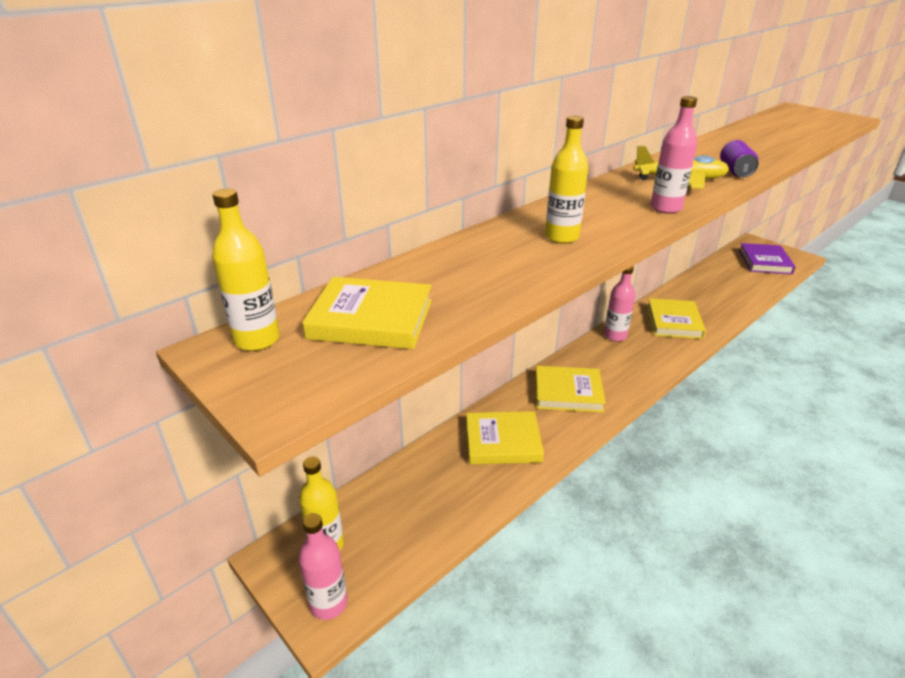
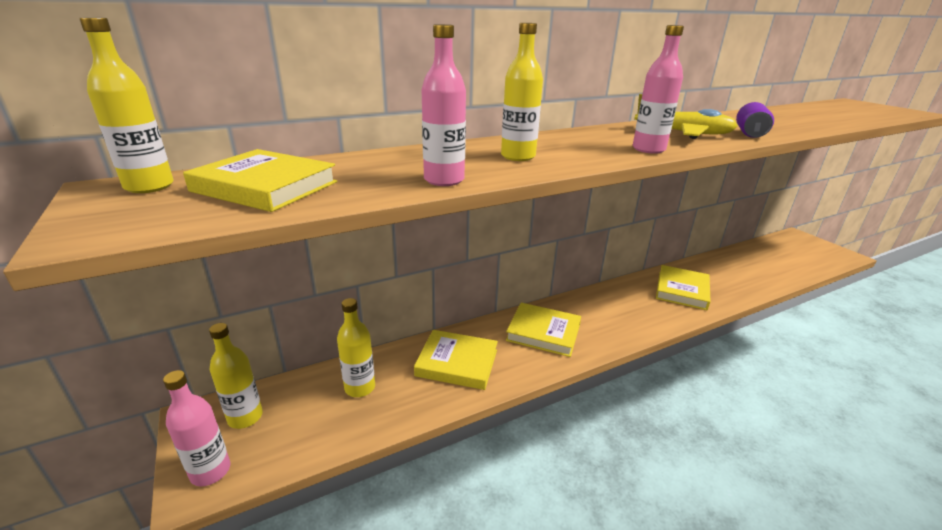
camera: 15 degrees right, 5 degrees down
pink bottle [604,266,635,342] -> pink bottle moved to [422,24,466,186]
purple book [739,243,796,274] -> none
none -> yellow bottle [337,298,375,397]

